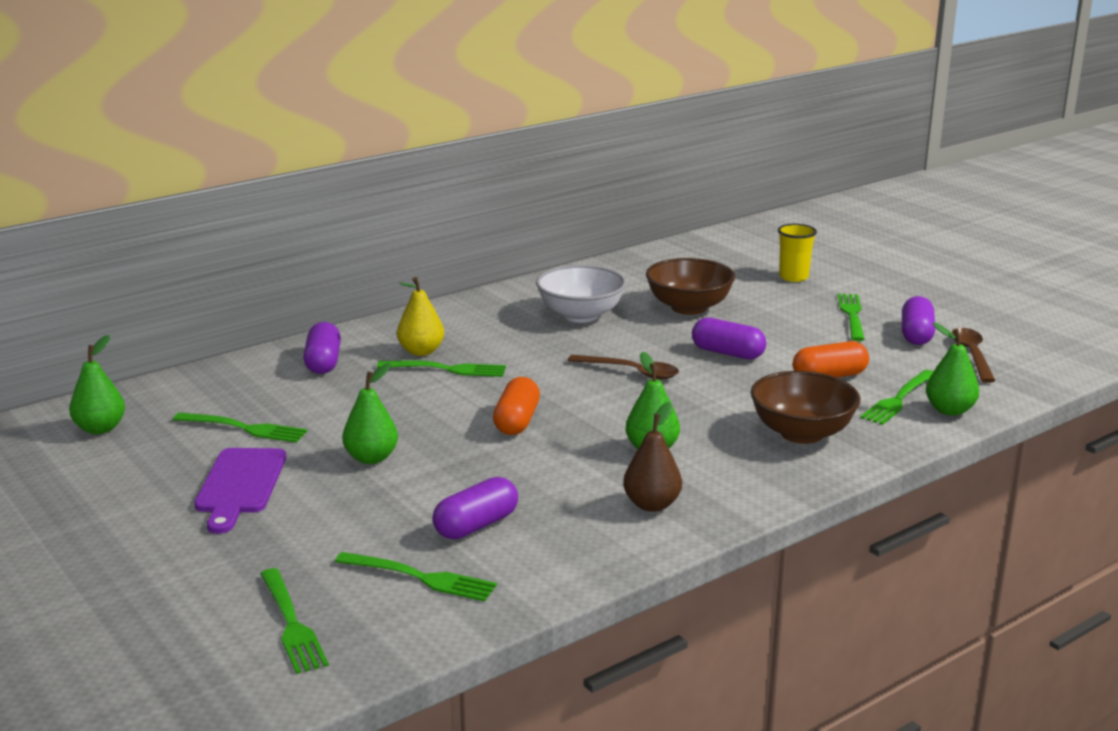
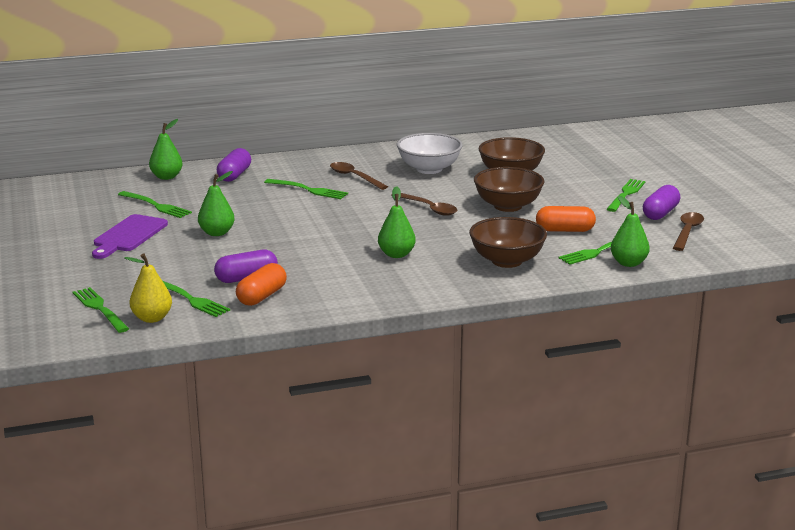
camera: 20 degrees right, 0 degrees up
green pear [69,335,125,434] -> green pear moved to [149,119,183,180]
green fork [260,568,329,674] -> green fork turned 150 degrees clockwise [73,287,129,333]
yellow pear [397,277,444,356] -> yellow pear moved to [124,254,172,323]
orange capsule [493,377,540,435] -> orange capsule moved to [236,263,287,306]
brown pear [623,402,682,512] -> none
purple capsule [692,318,766,360] -> brown bowl [474,167,545,212]
yellow cup [778,224,817,282] -> none
none -> brown spoon [330,162,388,190]

